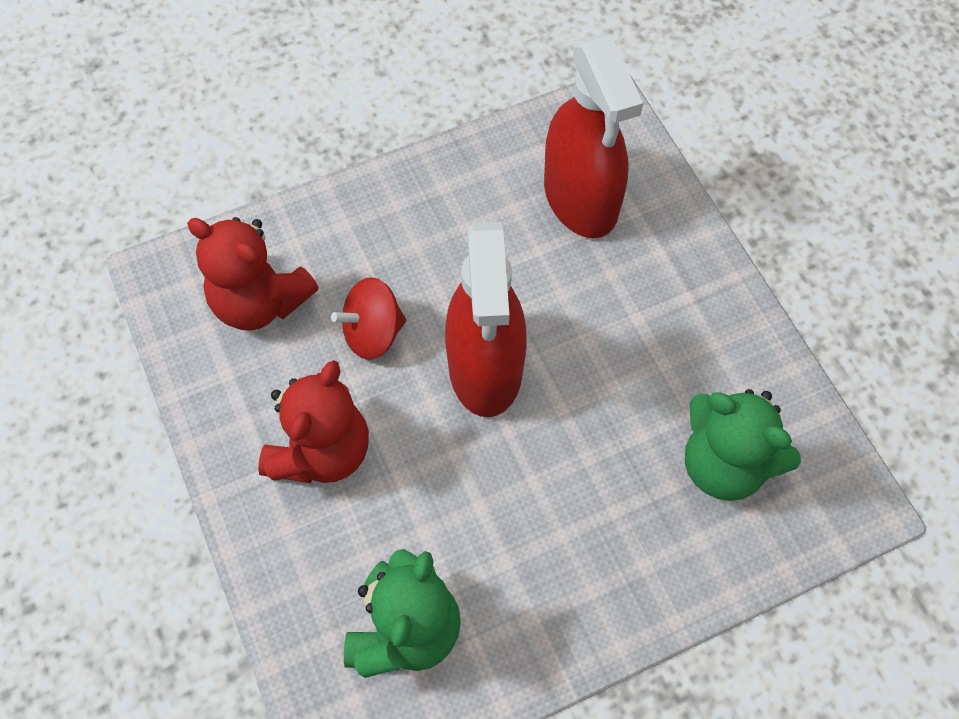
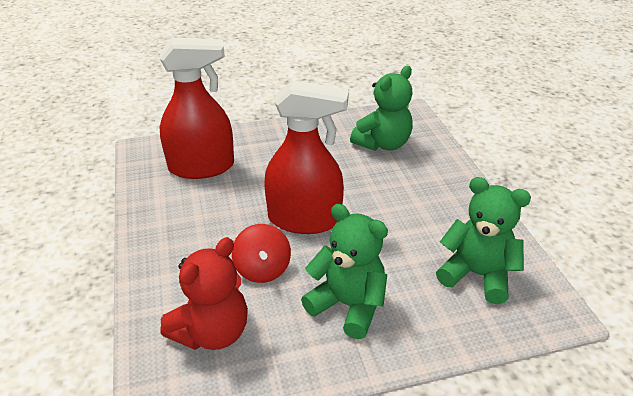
camera: 80 degrees left, 25 degrees down
red teddy bear [258,360,369,483] -> green teddy bear [301,204,388,339]

